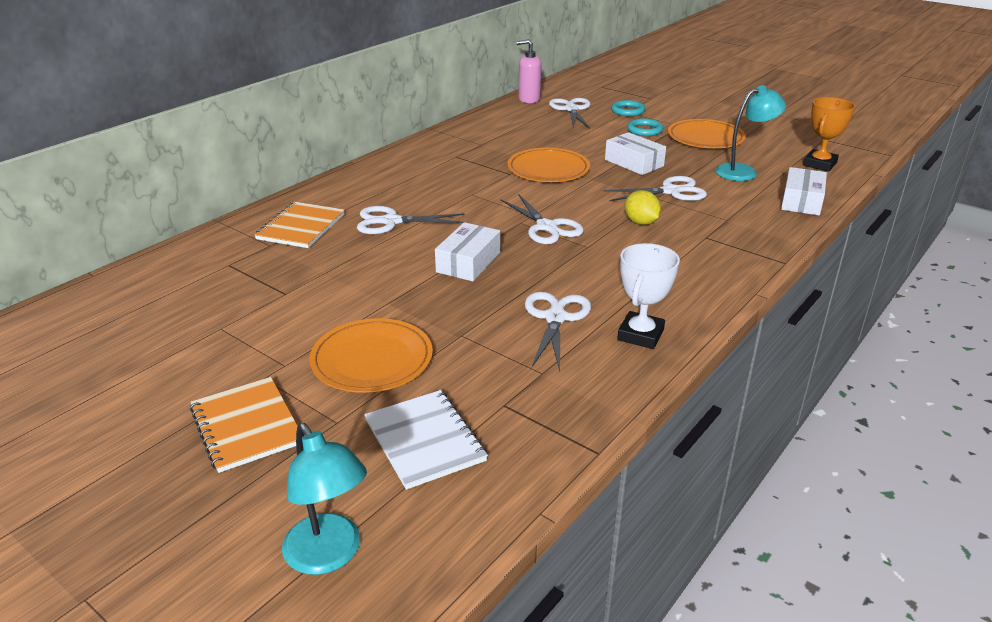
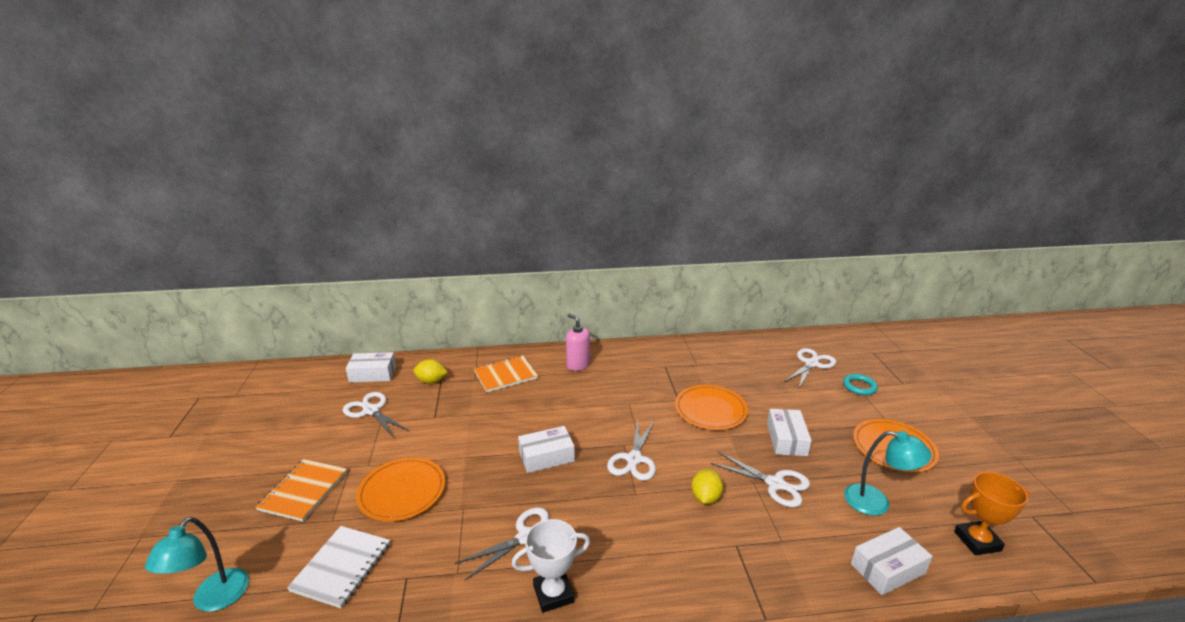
camera: 45 degrees right, 5 degrees down
white scissors [357,206,464,234] -> white scissors moved to [343,392,410,438]
pink soap dispenser [516,39,542,103] -> pink soap dispenser moved to [566,314,590,371]
turquoise ring [627,118,663,136] -> none
none -> white box [346,352,396,383]
none -> yellow lemon [413,359,448,384]

